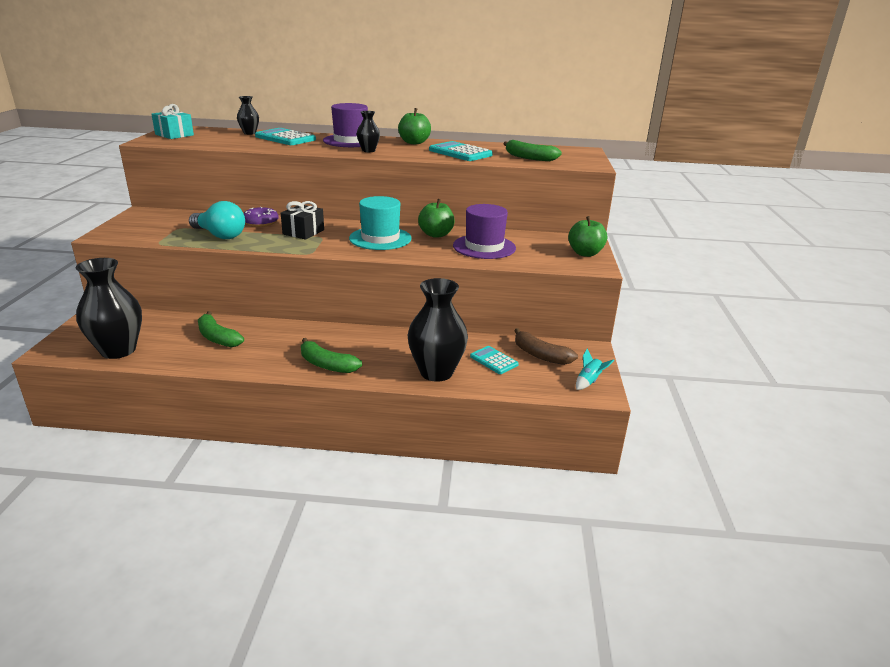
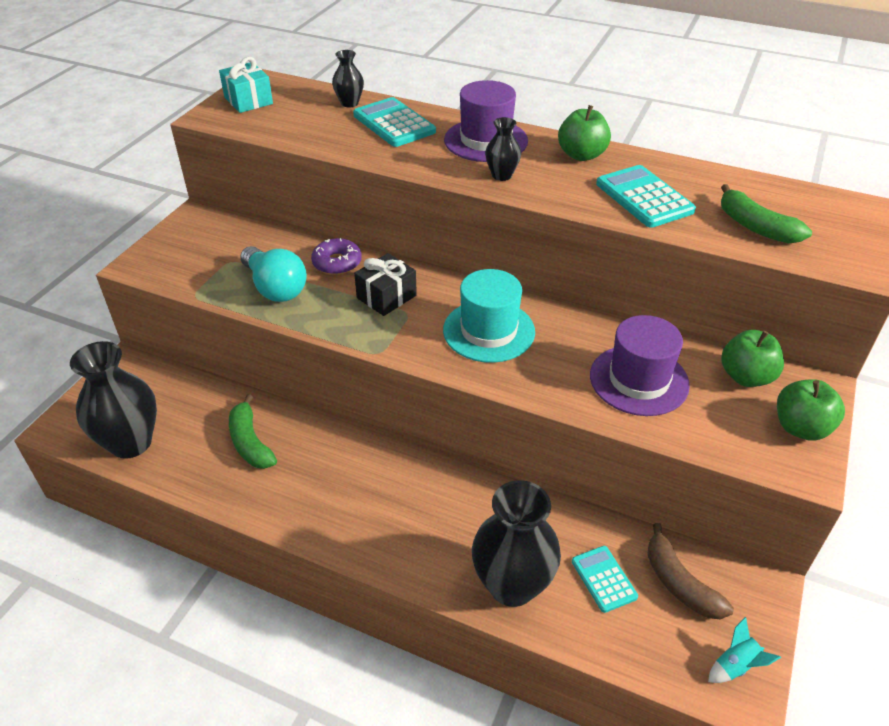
camera: 20 degrees right, 15 degrees up
green banana [301,338,362,373] -> none
green apple [418,199,455,238] -> green apple moved to [721,330,784,387]

